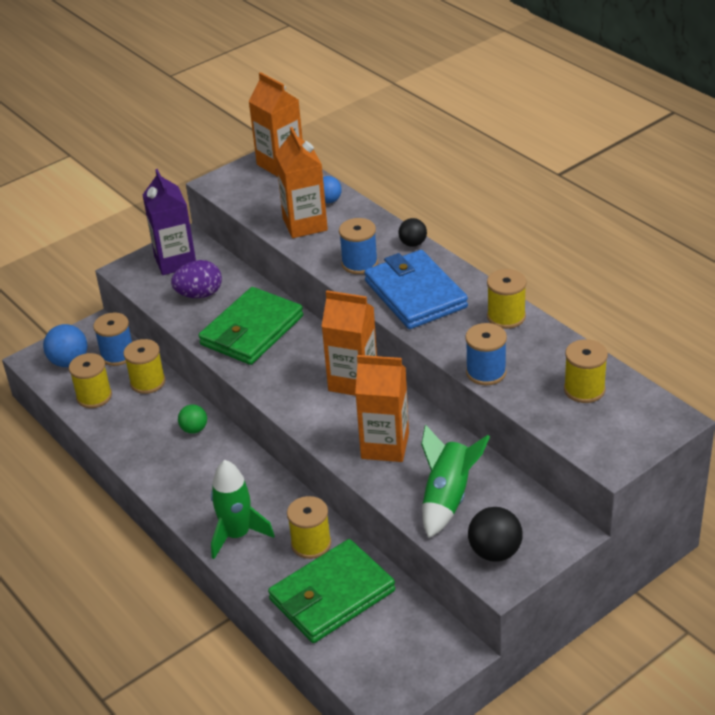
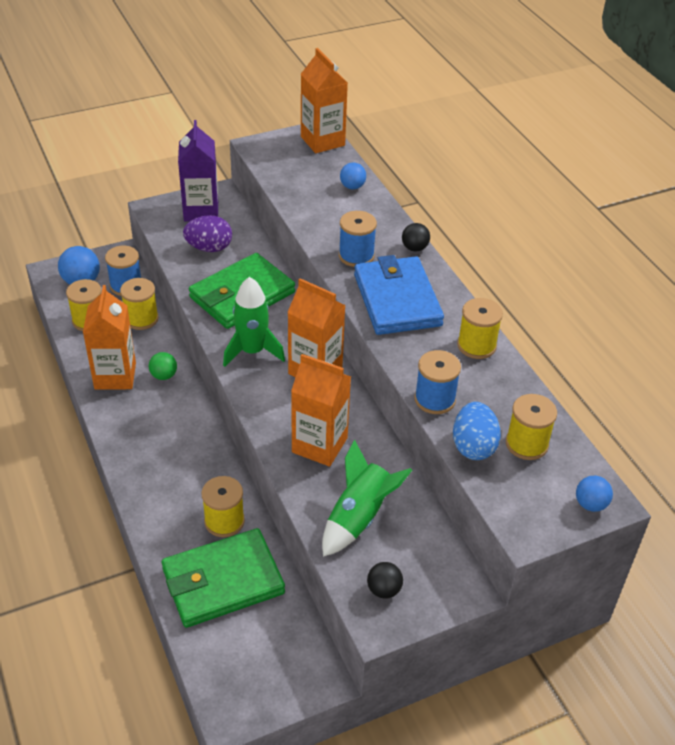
camera: 10 degrees right, 5 degrees up
green rocket [211,460,275,559] -> green rocket moved to [223,277,285,367]
orange carton [275,127,328,238] -> orange carton moved to [83,285,136,390]
black ball [468,507,523,562] -> black ball [367,562,403,599], size x0.64
none -> blue egg [453,402,501,460]
none -> blue ball [576,476,613,512]

